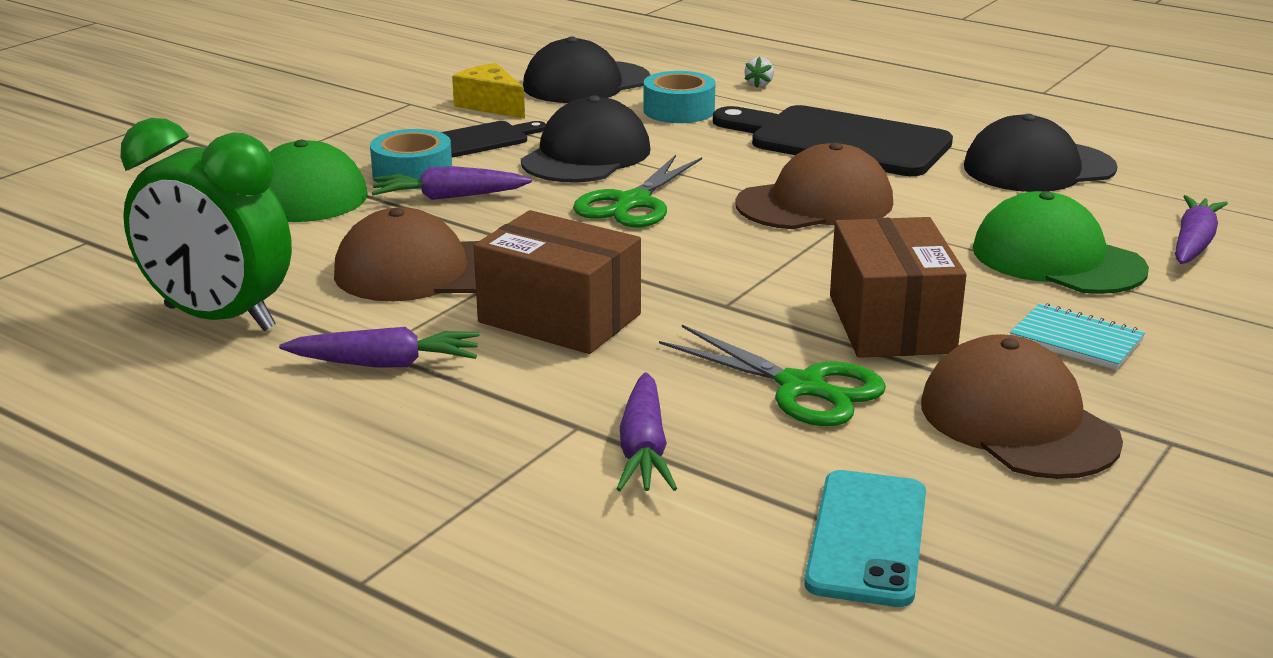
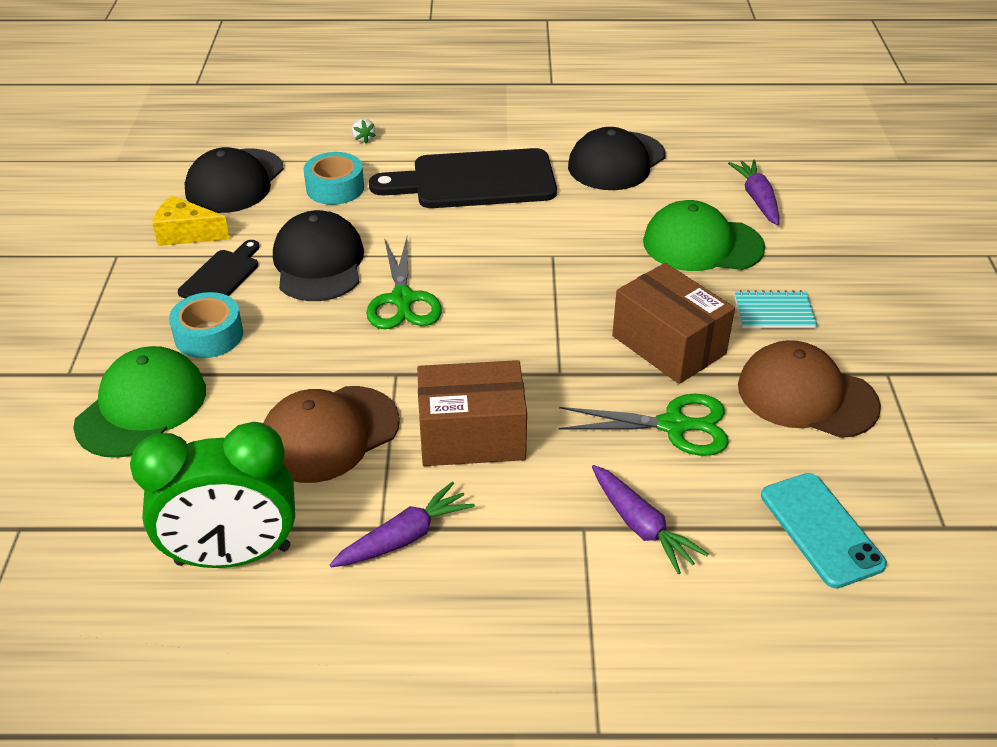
camera: 35 degrees left, 15 degrees up
purple carrot [372,166,532,200] -> none
brown cap [735,142,893,229] -> none

